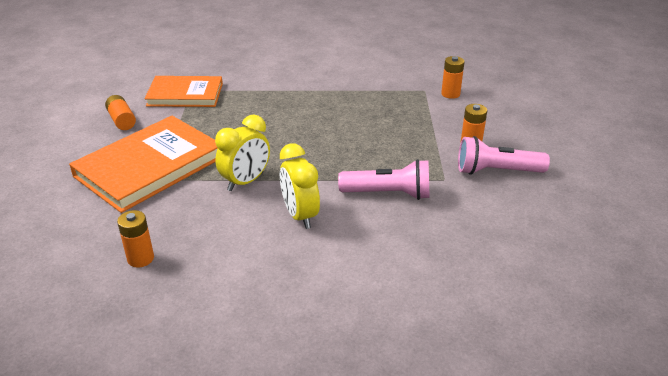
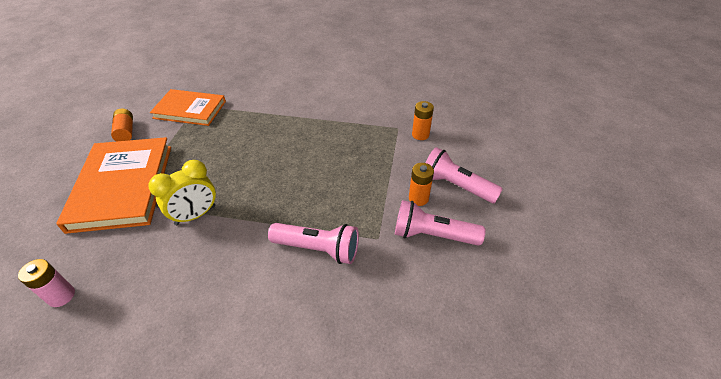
camera: 10 degrees right, 10 degrees up
orange book [69,116,218,213] -> orange book turned 60 degrees counterclockwise [56,137,171,234]
orange battery [117,210,154,267] -> pink battery [18,259,75,307]
yellow clock [280,143,320,229] -> none
none -> pink flashlight [425,147,503,203]

